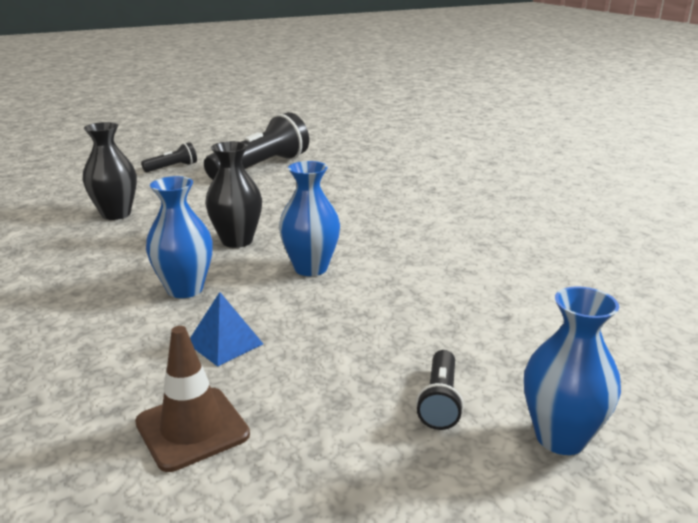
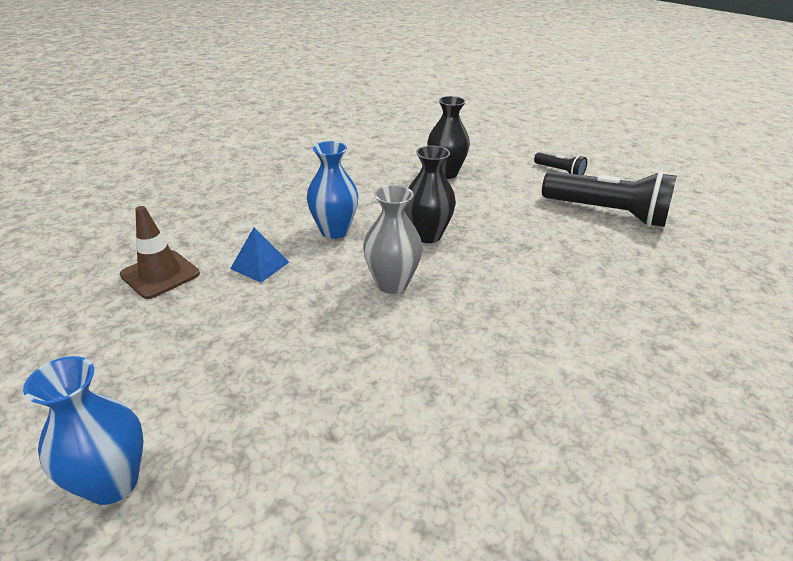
camera: 75 degrees right, 10 degrees up
blue vase [279,161,340,276] -> grey vase [363,185,423,294]
black flashlight [416,350,464,430] -> none

